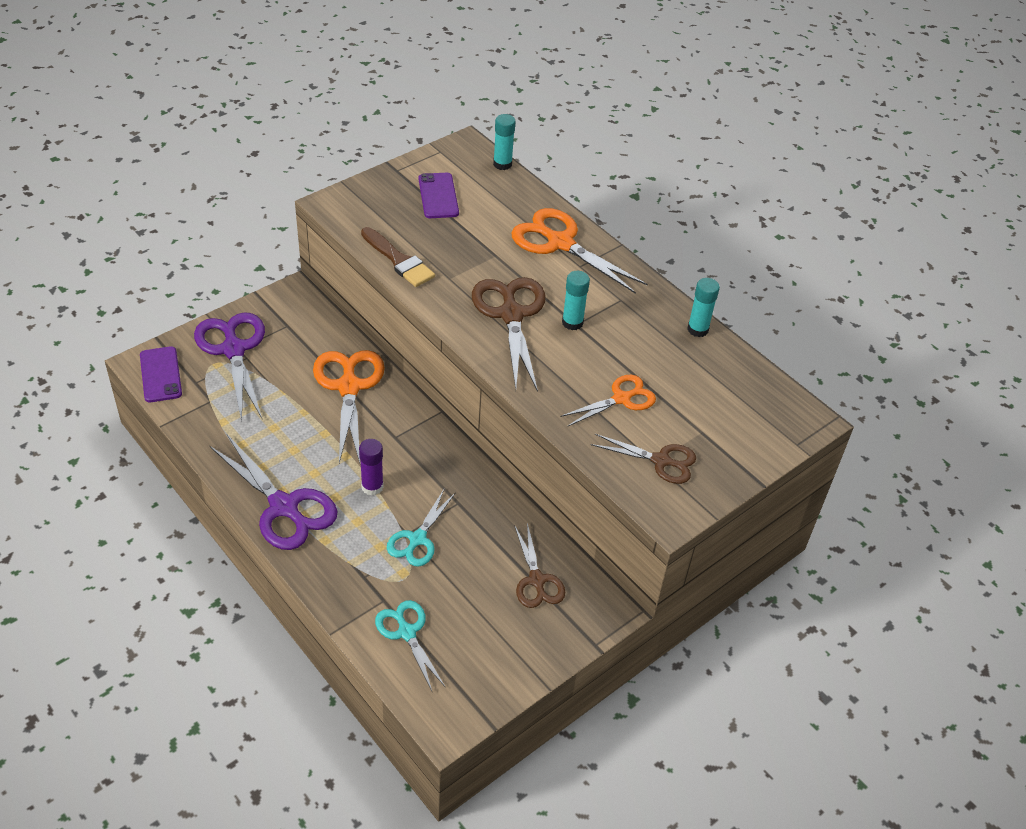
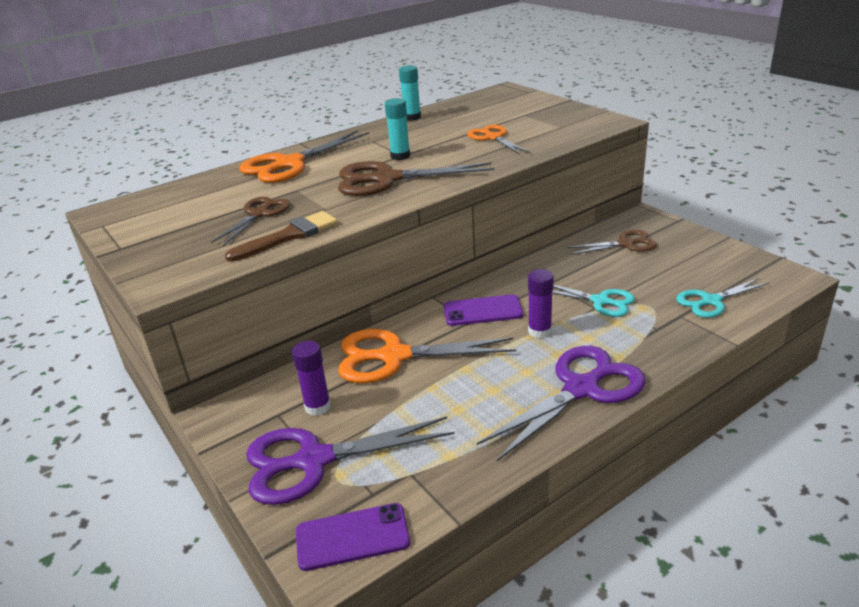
camera: 80 degrees left, 15 degrees down
purple phone [418,173,459,218] -> purple phone moved to [443,294,523,326]
turquoise glue stick [493,114,515,170] -> none
brown scissors [591,434,696,484] -> brown scissors moved to [211,197,290,246]
none -> purple glue stick [292,341,331,416]

